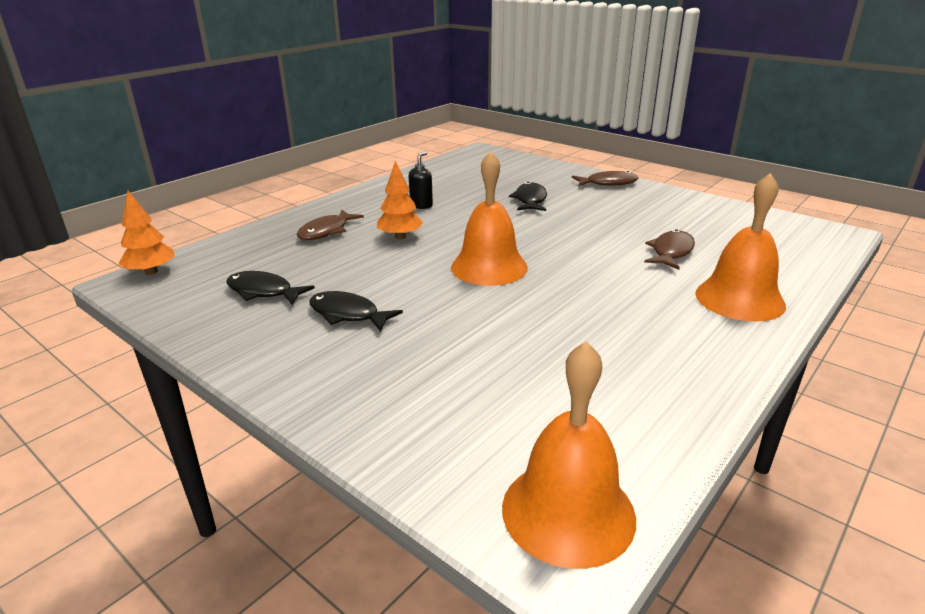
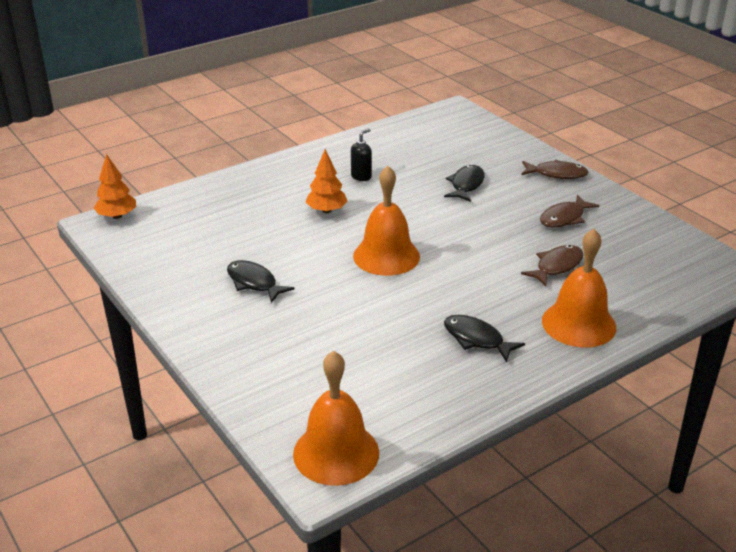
camera: 15 degrees right, 5 degrees up
black fish [227,271,315,305] -> black fish moved to [444,315,525,362]
brown fish [297,210,364,240] -> brown fish moved to [540,195,599,228]

